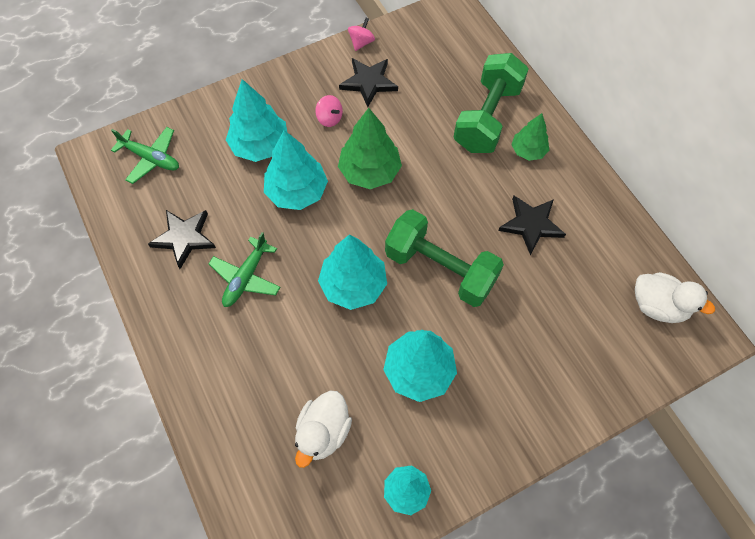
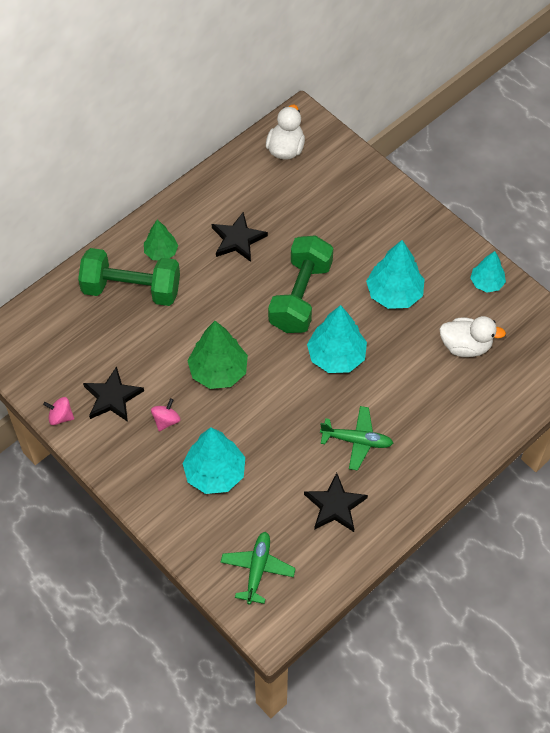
camera: 105 degrees left, 5 degrees down
turquoise tree [264,130,328,210] -> none

